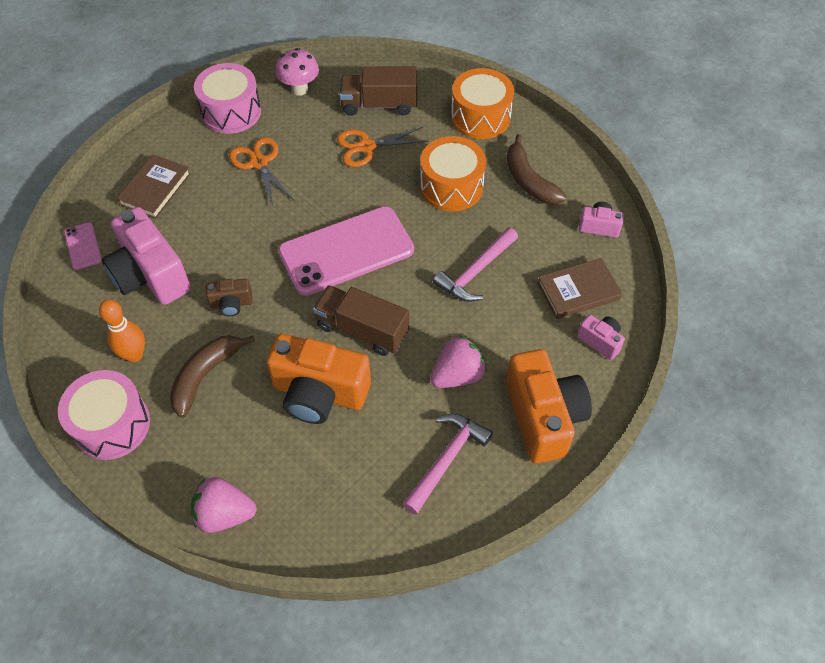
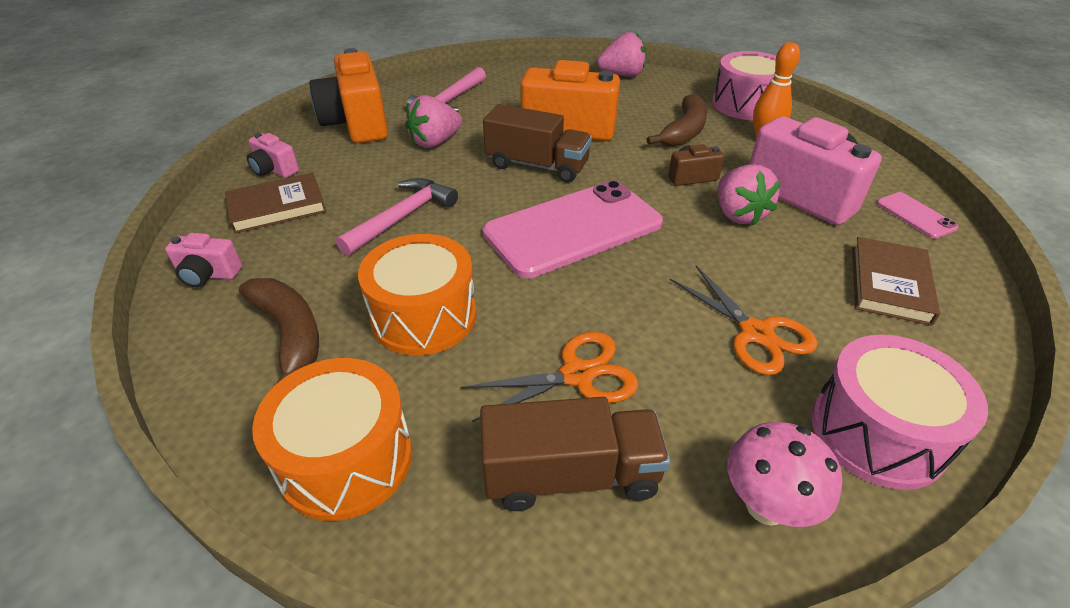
camera: 175 degrees right, 15 degrees down
none -> pink strawberry [718,164,781,226]

